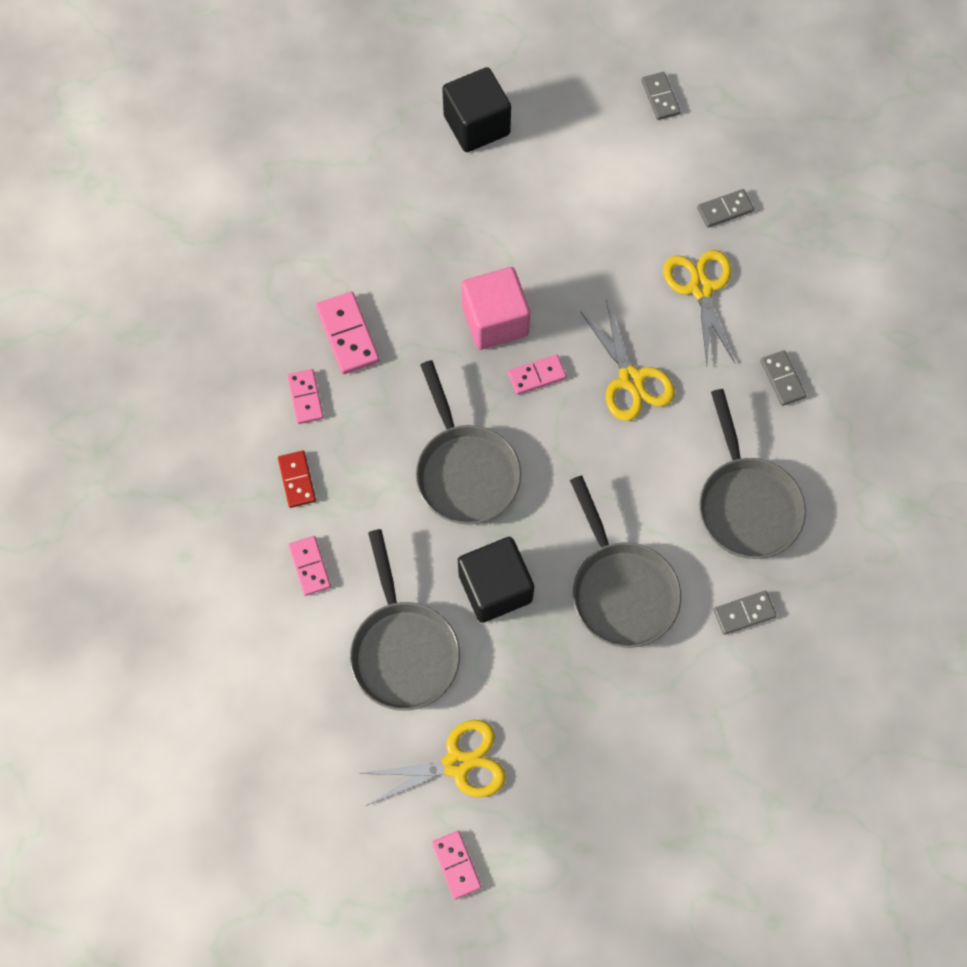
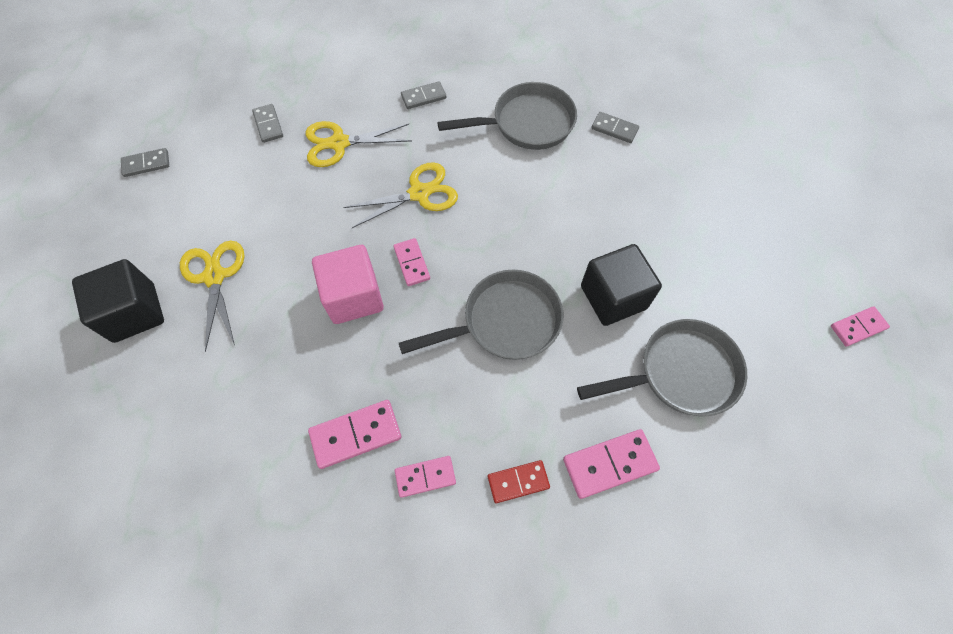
camera: 90 degrees left, 5 degrees down
pink domino [289,536,331,596] -> pink domino [563,429,660,499], size x1.52
yellow scissors [358,720,506,806] -> yellow scissors moved to [180,241,245,352]
grey pan [570,476,681,648] -> none
grey domino [714,591,777,635] -> grey domino turned 45 degrees counterclockwise [591,112,639,143]

